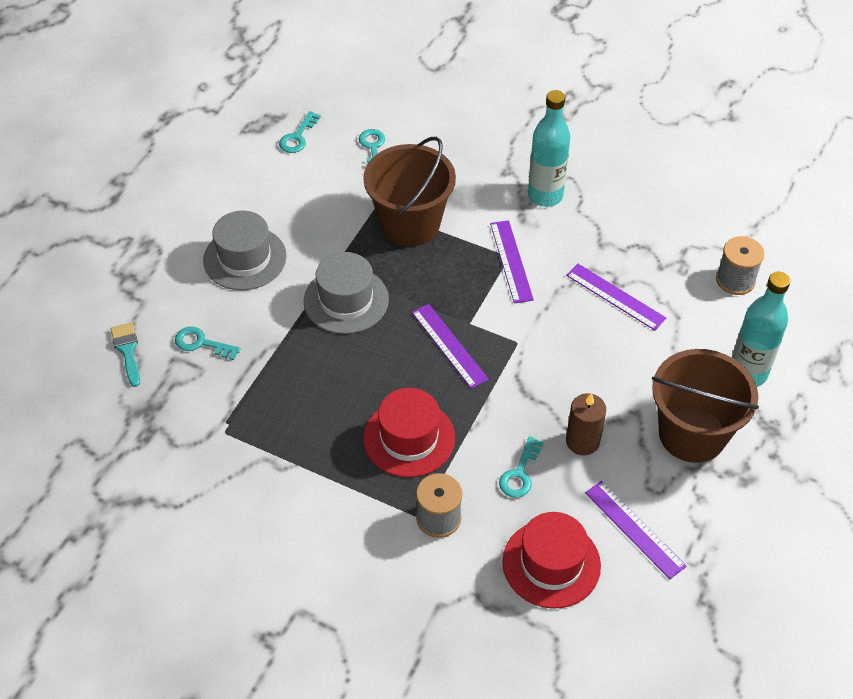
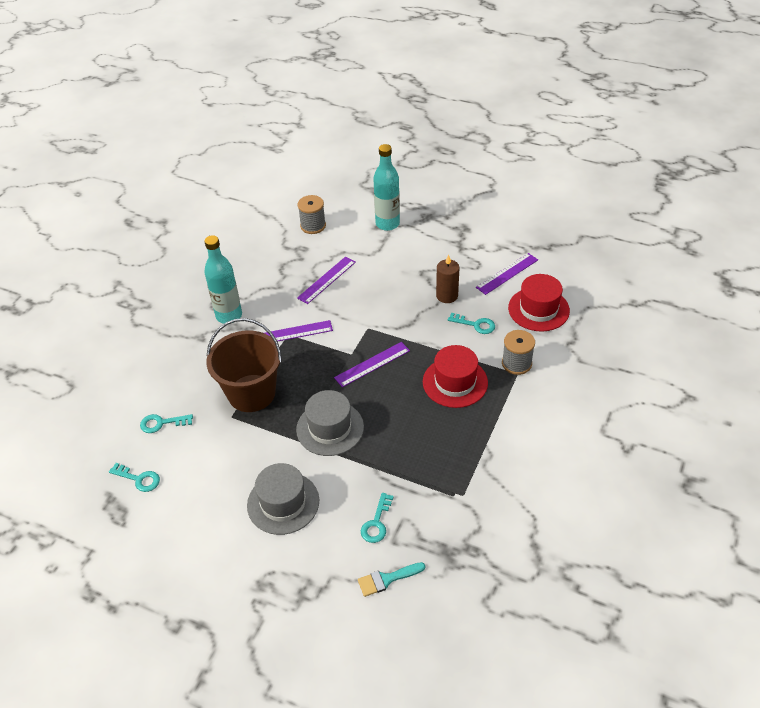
camera: 90 degrees left, 5 degrees down
brown bucket [652,349,759,463] -> none

